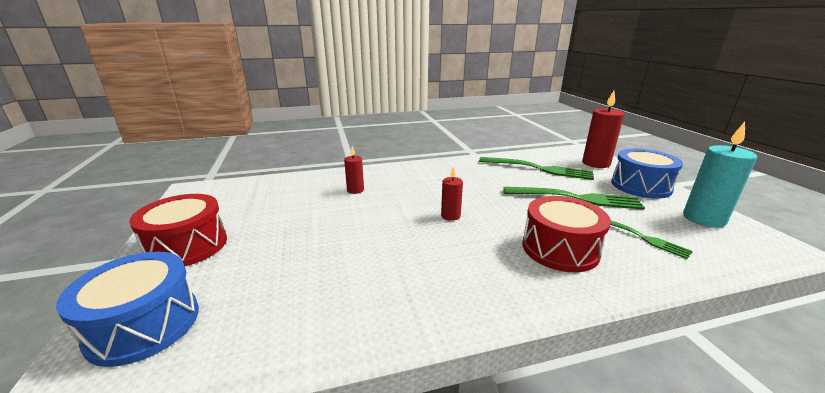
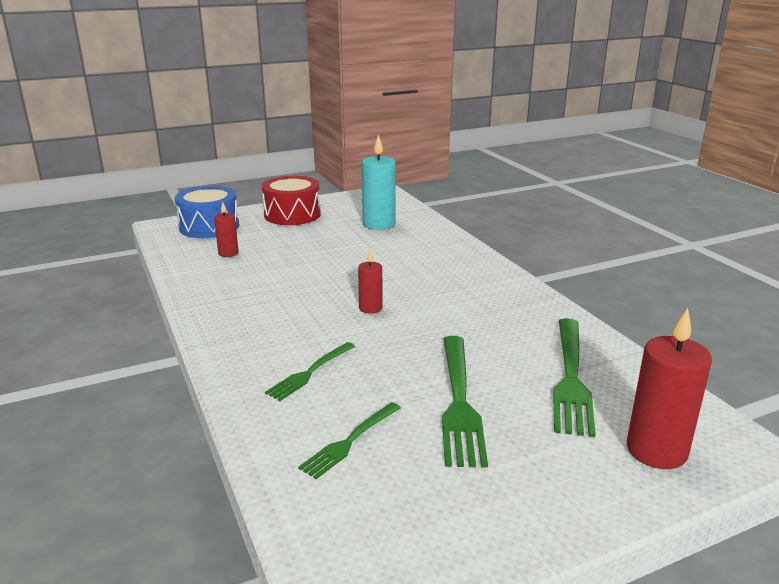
camera: 80 degrees right, 0 degrees up
red candle [344,146,364,194] -> red candle moved to [214,202,239,257]
red drum [522,196,611,272] -> green fork [265,342,355,401]
blue drum [611,149,683,199] -> none
turquoise candle [683,122,757,228] -> turquoise candle moved to [362,134,396,230]

